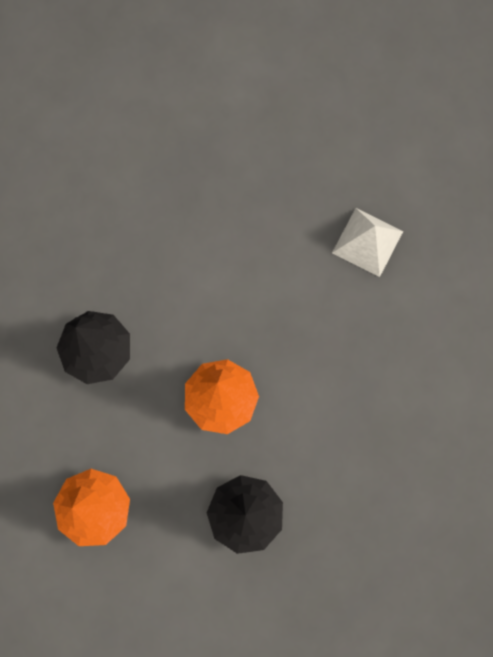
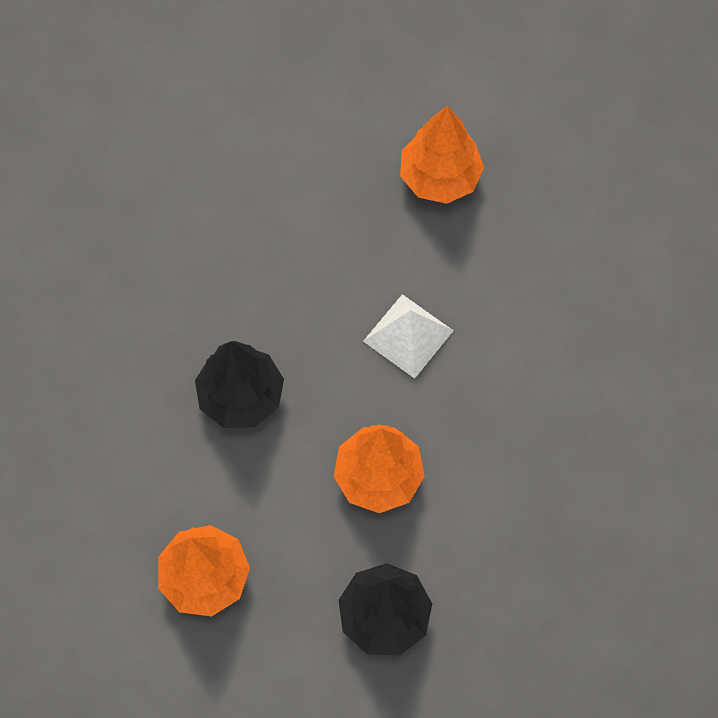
camera: 10 degrees right, 10 degrees down
white pyramid [332,208,403,277] -> white pyramid moved to [363,294,454,379]
none -> orange tree [400,106,484,204]

